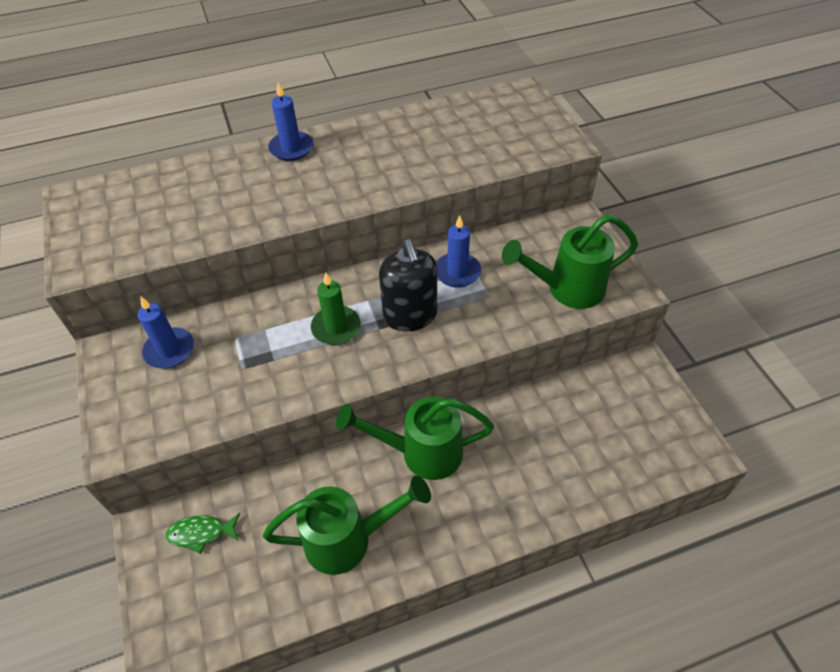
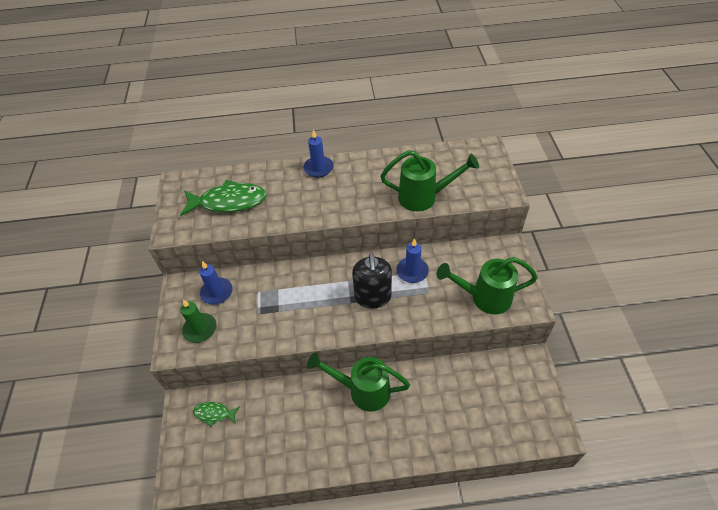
camera: 15 degrees right, 0 degrees up
green watering can [263,476,431,575] -> green watering can moved to [380,150,479,211]
green candle [311,272,361,345] -> green candle moved to [180,299,216,343]
none -> green fish [180,180,267,216]

